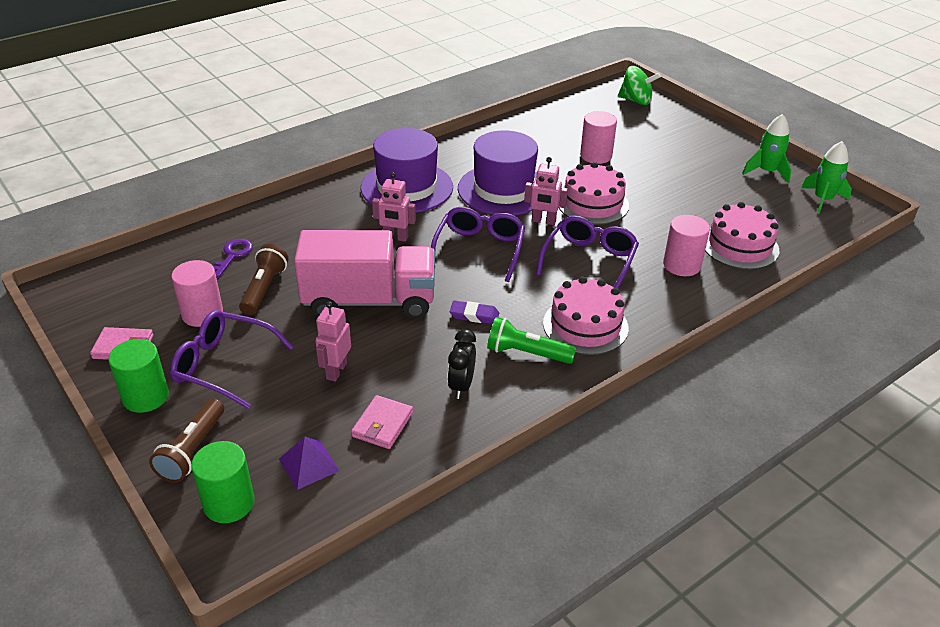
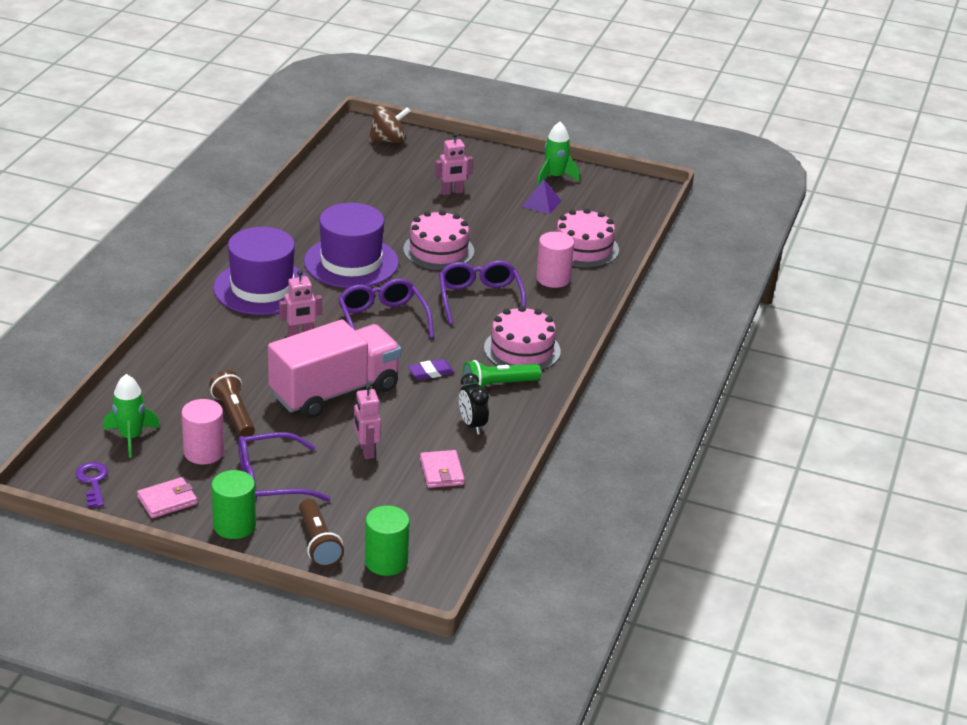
camera: 35 degrees left, 5 degrees down
purple key [213,239,253,278] -> purple key moved to [75,462,108,508]
purple pyramid [279,437,340,490] -> purple pyramid moved to [522,179,561,214]
pink robot [524,157,568,225] -> pink robot moved to [435,133,473,195]
pink cylinder [580,111,617,164] -> none
green spinning top [618,66,661,105] -> brown spinning top [369,106,411,143]
green rocket [801,141,852,214] -> green rocket moved to [103,374,160,458]

